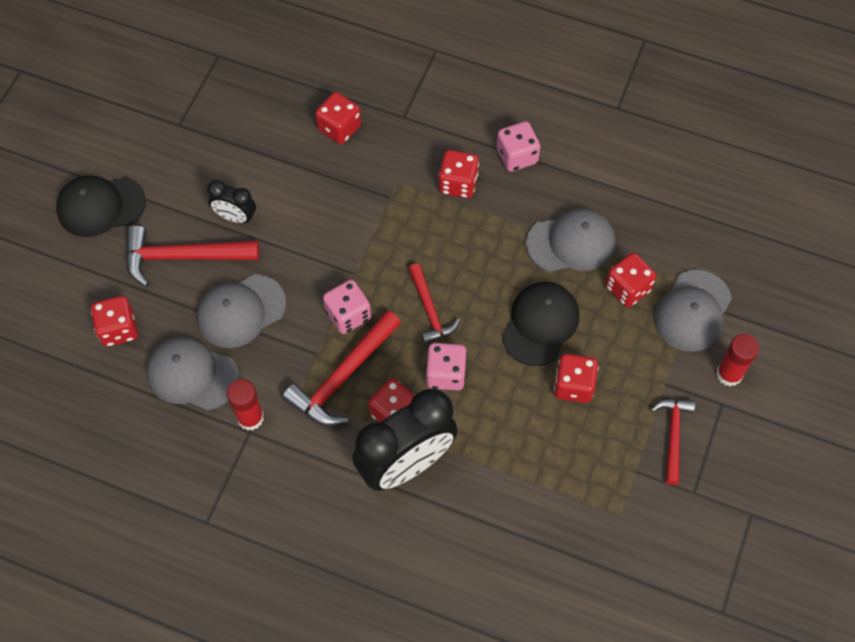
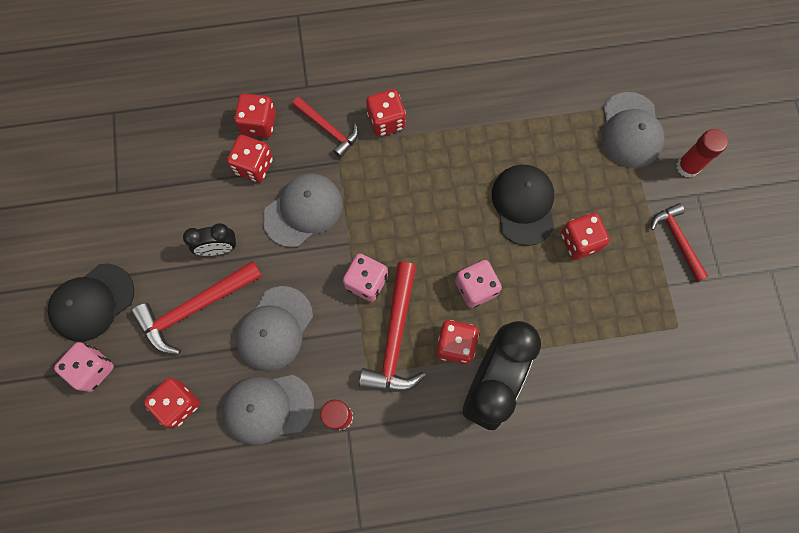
camera: 30 degrees left, 10 degrees up
red hammer [408,263,460,345] -> red hammer moved to [292,97,358,158]
pink dice [497,121,540,172] -> pink dice moved to [54,342,114,392]
grey cap [526,208,615,272] -> grey cap moved to [263,174,342,247]
red dice [605,253,657,307] -> red dice moved to [227,135,273,182]

